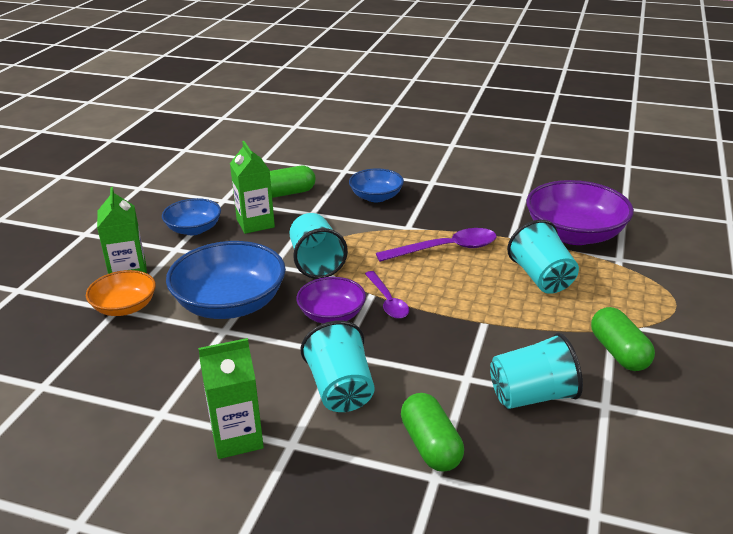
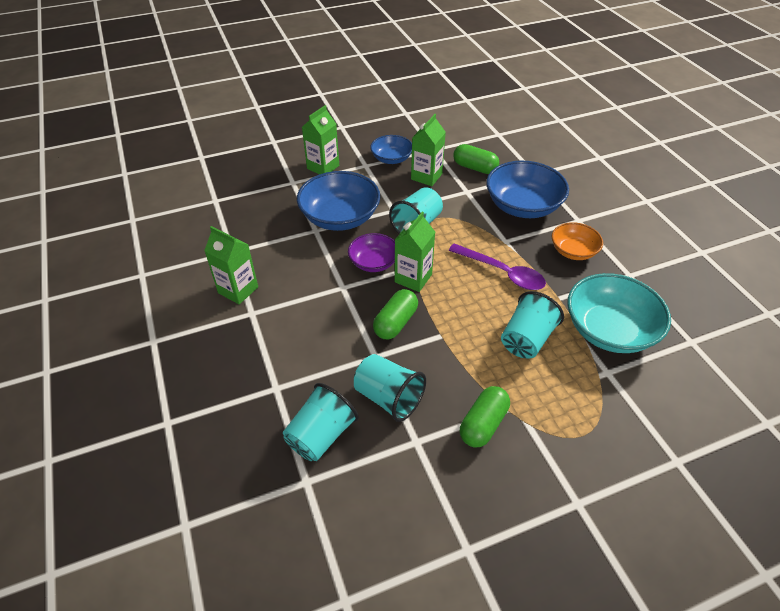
camera: 50 degrees right, 15 degrees up
orange bowl [86,270,156,316] -> orange bowl moved to [552,222,603,260]
turquoise cup [300,321,375,412] -> turquoise cup moved to [283,383,359,461]
blue bowl [349,168,404,202] -> blue bowl [486,160,569,218], size x1.72
purple spoon [365,271,409,319] -> green carton [395,212,435,292]
green capsule [401,393,464,471] -> green capsule moved to [373,289,418,340]
purple bowl [526,180,634,245] -> turquoise bowl [567,273,671,353]

